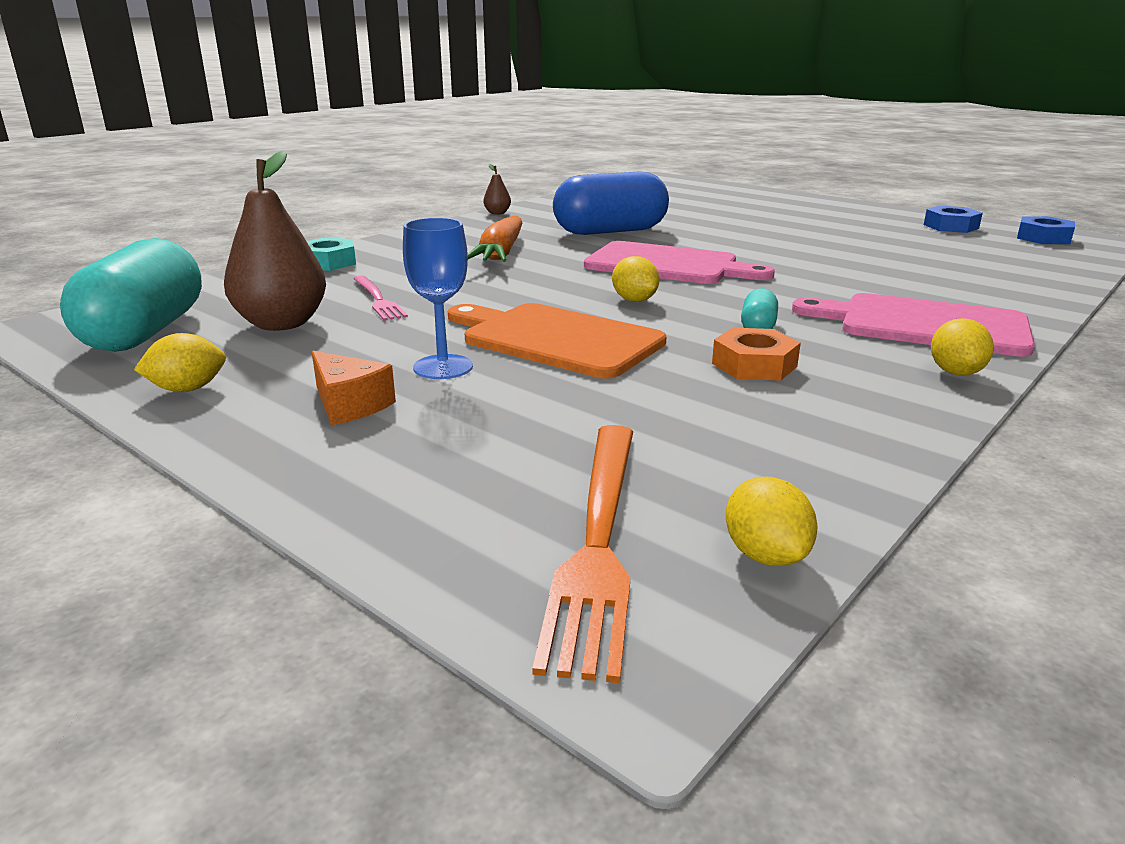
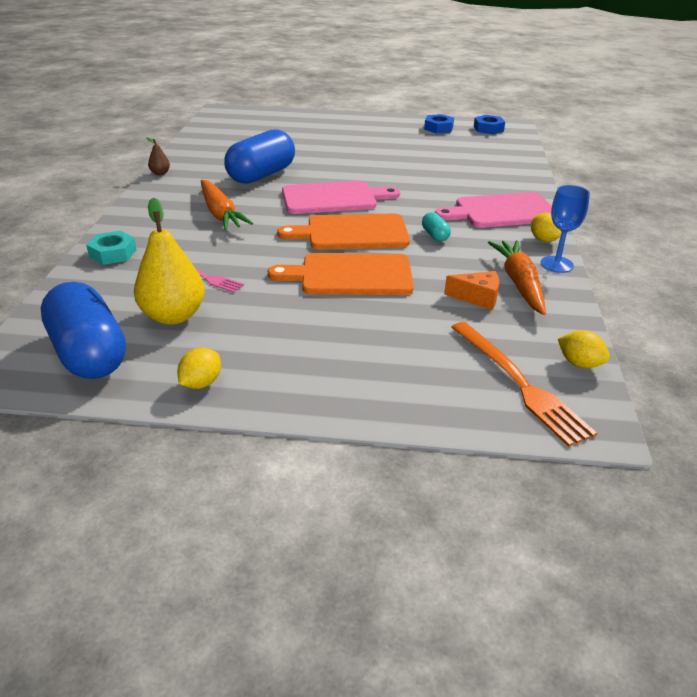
camera: 35 degrees left, 10 degrees up
turquoise capsule [60,238,202,352] -> blue capsule [41,282,126,379]
brown pear [224,151,326,331] -> yellow pear [134,198,205,325]
orange cheese [312,351,396,425] -> orange cheese moved to [444,271,499,310]
blue goblet [403,218,473,379] -> blue goblet moved to [540,185,590,273]
yellow lemon [612,256,659,302] -> orange cutting board [277,213,410,250]
orange nut [712,328,801,381] -> none
none -> orange carrot [488,240,546,315]

